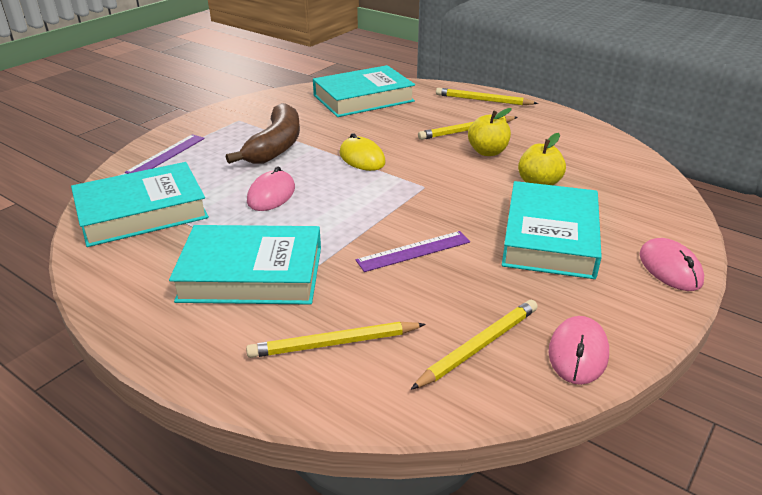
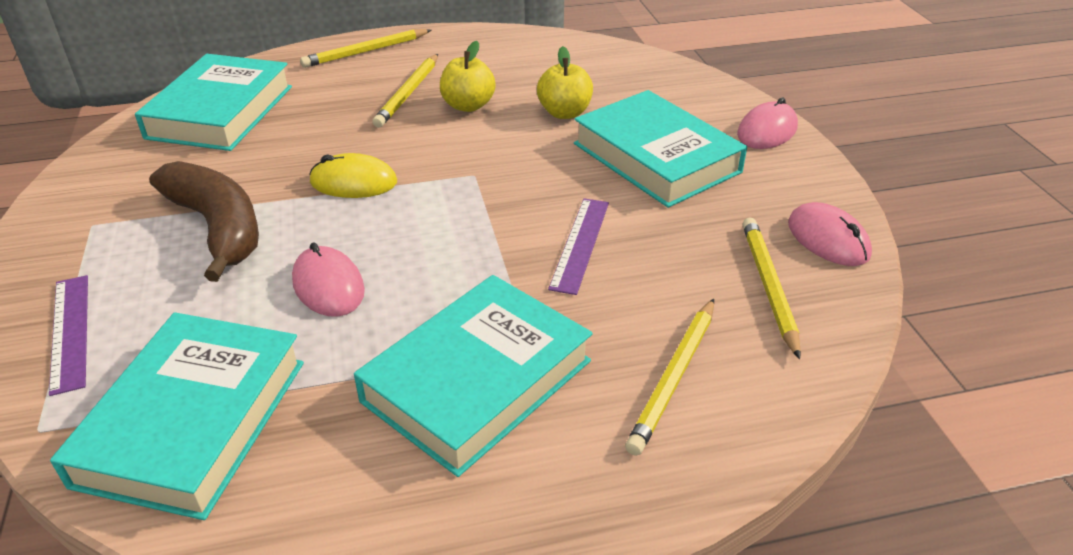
camera: 50 degrees left, 5 degrees up
pink mouse [640,238,704,291] -> pink mouse turned 75 degrees counterclockwise [737,97,798,149]

